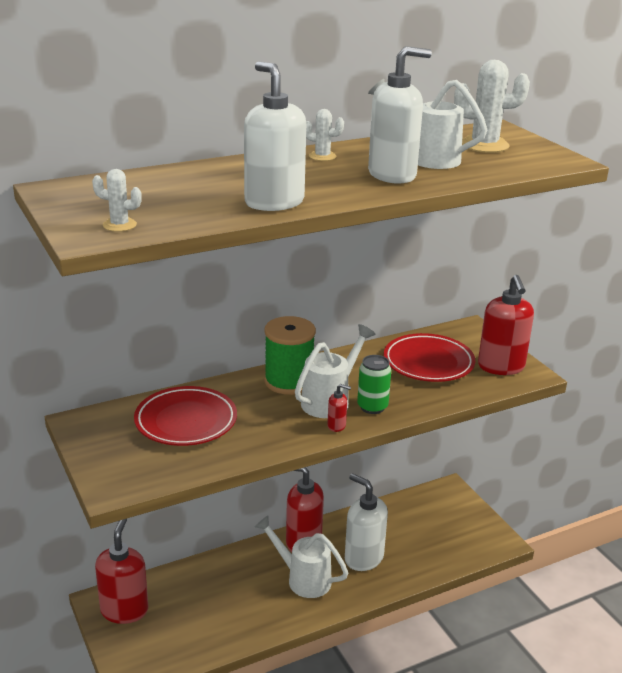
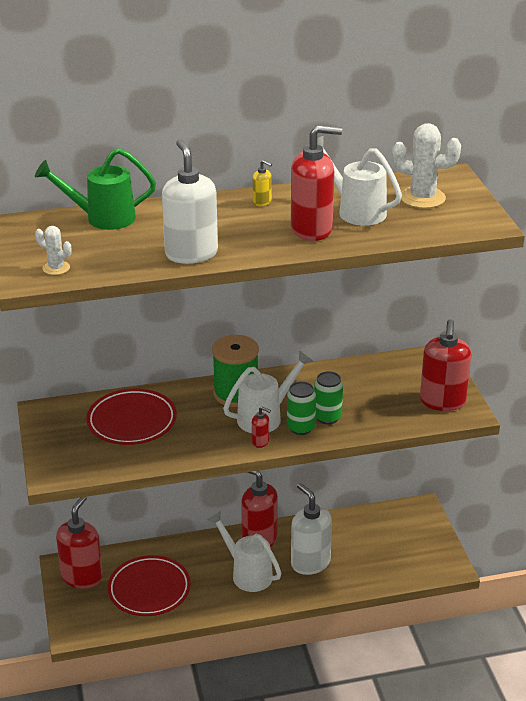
camera: 15 degrees right, 5 degrees up
white cactus [306,109,344,161] -> yellow soap dispenser [252,160,272,206]
white soap dispenser [368,46,432,184] -> red soap dispenser [291,125,342,241]
red plate [384,333,475,382] -> red plate moved to [108,555,191,616]
none -> green watering can [35,148,156,230]
none -> green can [314,371,343,424]

